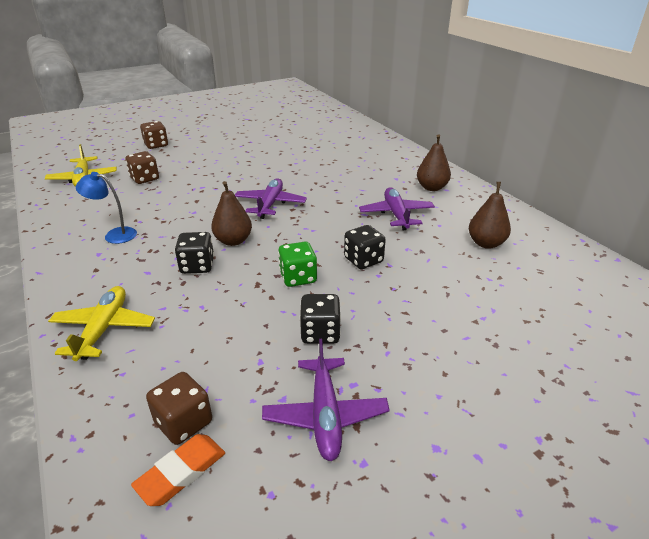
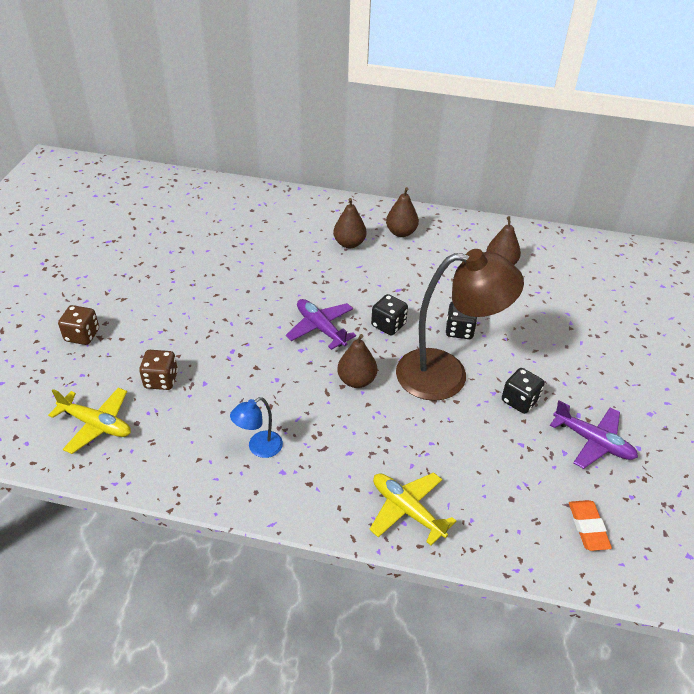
camera: 50 degrees left, 10 degrees up
brown dice [146,372,212,445] -> none
black dice [175,232,214,274] -> black dice moved to [371,294,408,336]
green dice [278,242,317,287] -> brown lamp [396,249,524,401]
purple plane [359,187,435,230] -> none
none -> brown pear [333,198,367,248]

